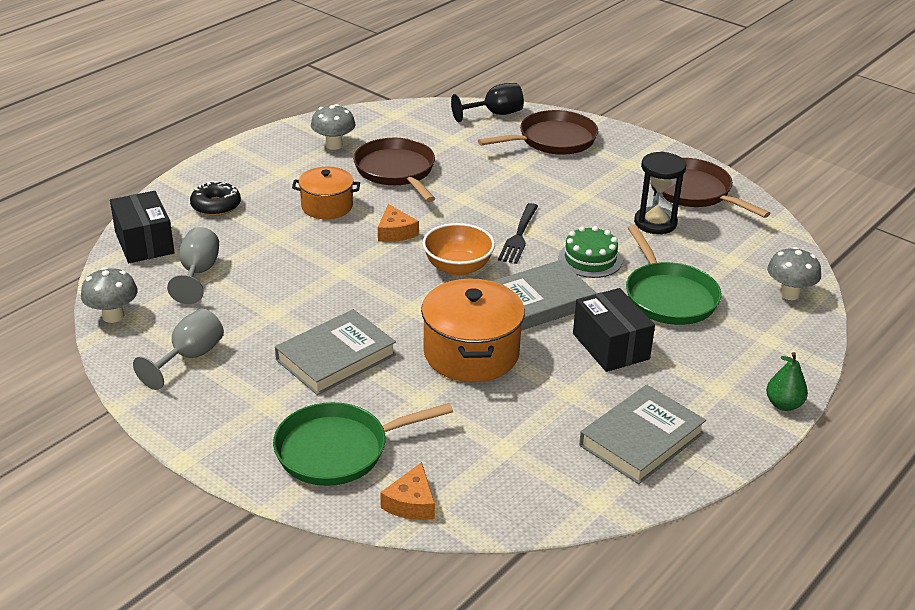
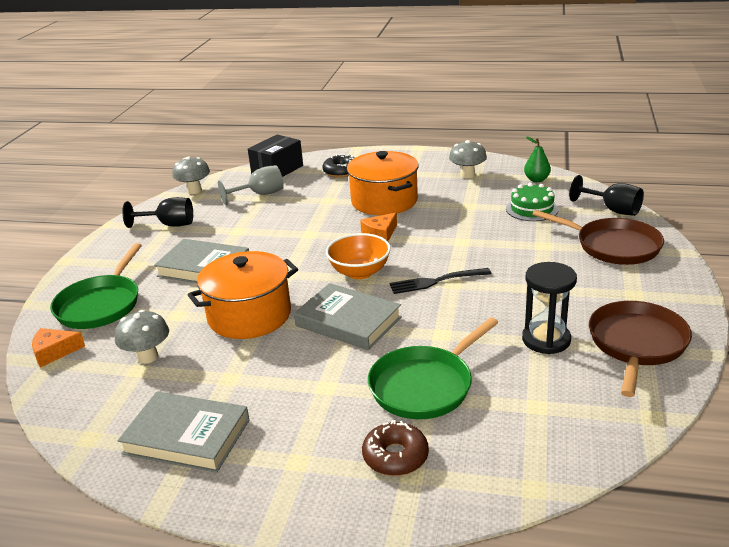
camera: 65 degrees right, 5 degrees down
grey goblet [133,309,224,390] -> black goblet [122,197,193,228]
green pan [273,402,453,486] -> green pan turned 120 degrees counterclockwise [50,243,142,329]
orange pot [292,167,360,219] -> orange pot [347,151,419,215], size x1.58
brown pan [353,138,435,202] -> none
green cake [559,226,622,278] -> green cake moved to [506,183,558,221]
black box [573,288,655,372] -> none
green pear [766,352,808,411] -> green pear moved to [524,136,551,182]
grey mushroom [767,247,821,300] -> grey mushroom moved to [115,310,169,364]
none -> brown donut [362,420,429,476]

